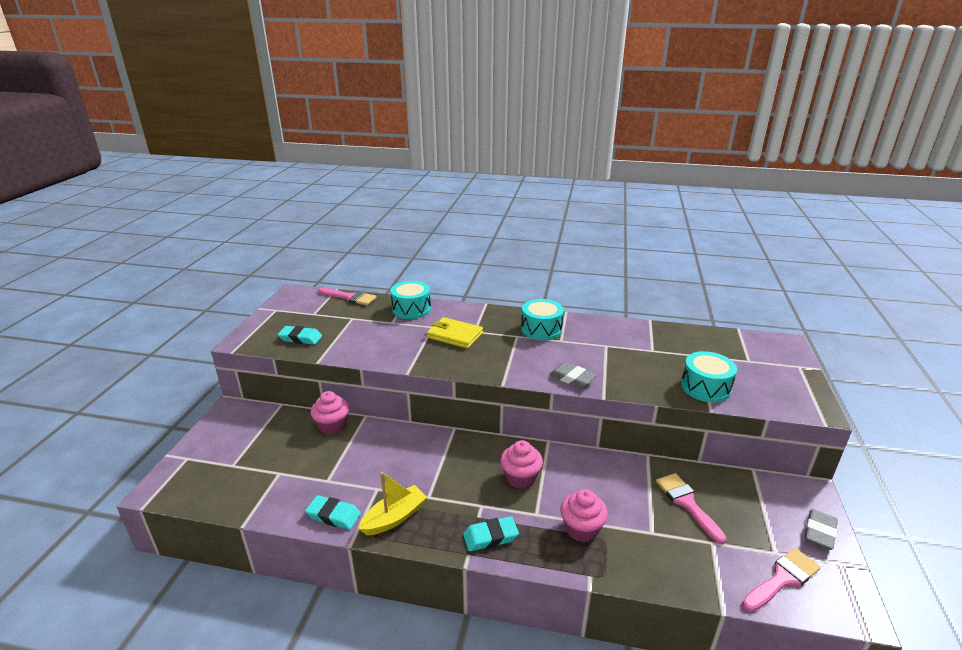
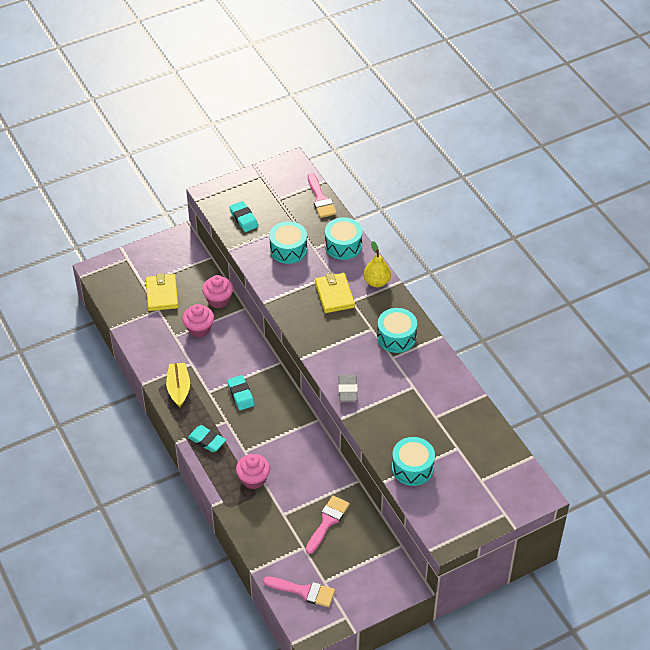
camera: 50 degrees right, 20 degrees up
turquoise eraser [305,495,361,530] -> turquoise eraser moved to [227,375,255,410]
yellow boat [359,472,427,535] -> yellow boat turned 105 degrees counterclockwise [166,363,190,407]
pink cupcake [500,440,543,489] -> pink cupcake moved to [183,304,214,338]
grey eraser [805,509,838,550] -> none
none -> yellow wallet [146,273,178,311]
none -> turquoise drum [269,221,307,264]
none -> yellow pear [364,241,391,287]

